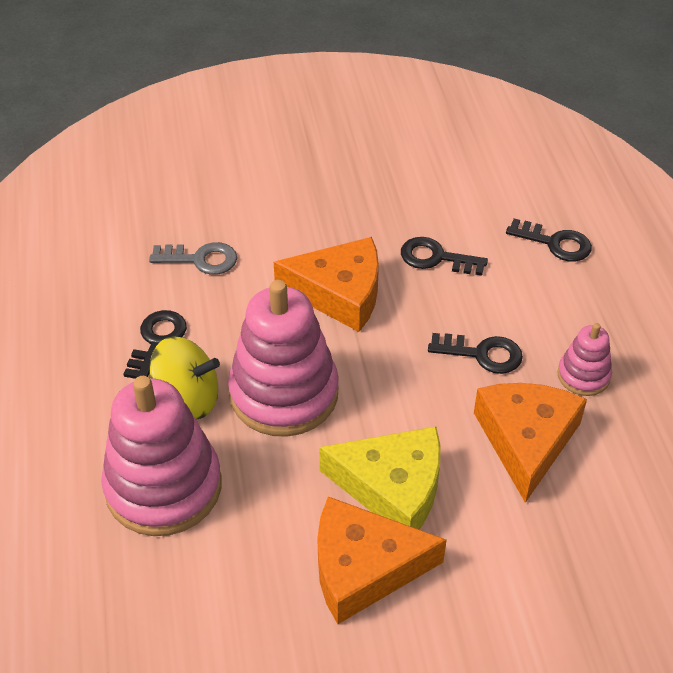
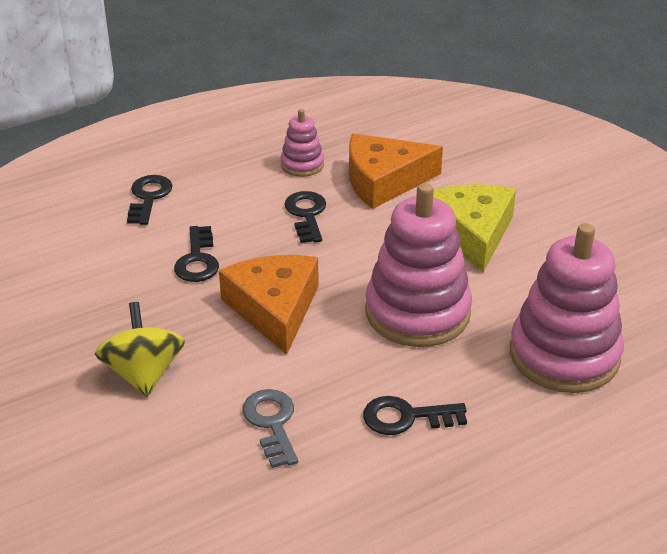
camera: 110 degrees left, 10 degrees down
yellow spinning top [150,336,220,419] -> yellow spinning top moved to [95,302,185,397]
orange cheese [317,497,447,624] -> none

